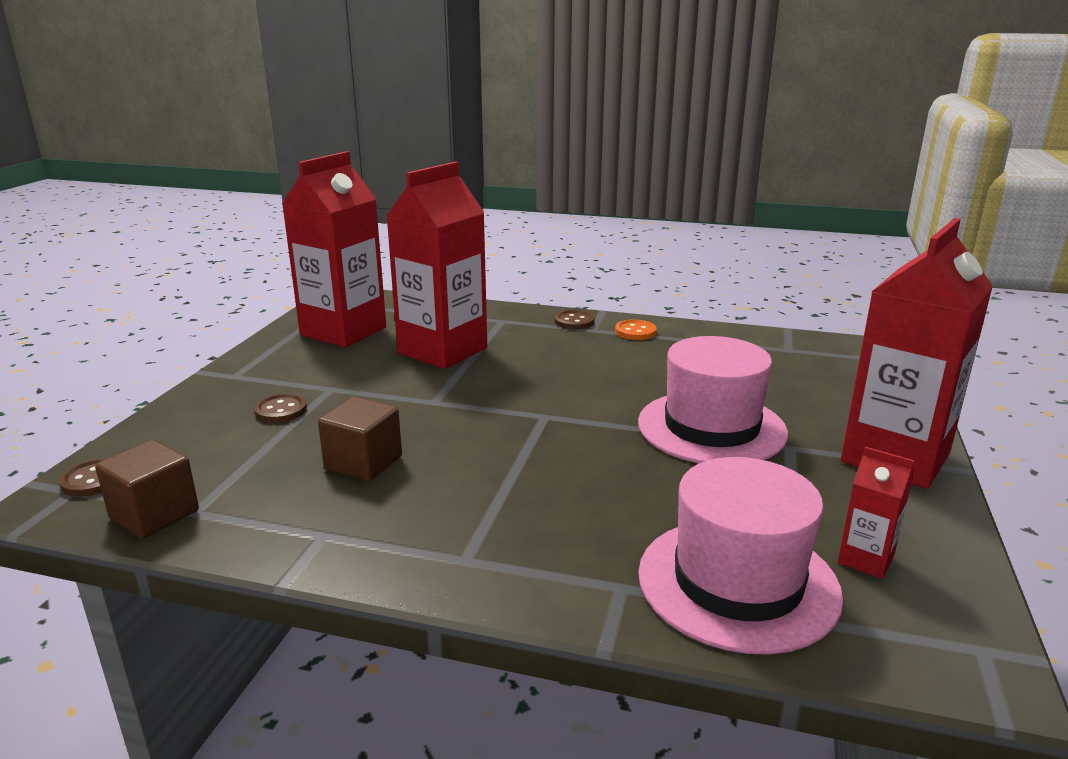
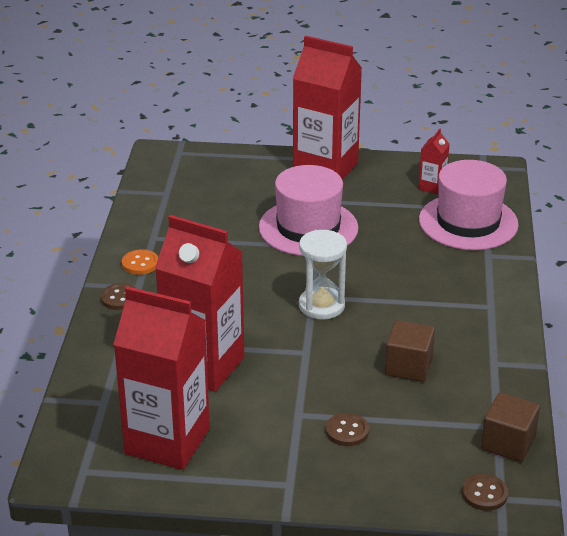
camera: 100 degrees left, 10 degrees up
none -> white hourglass [299,230,347,320]

